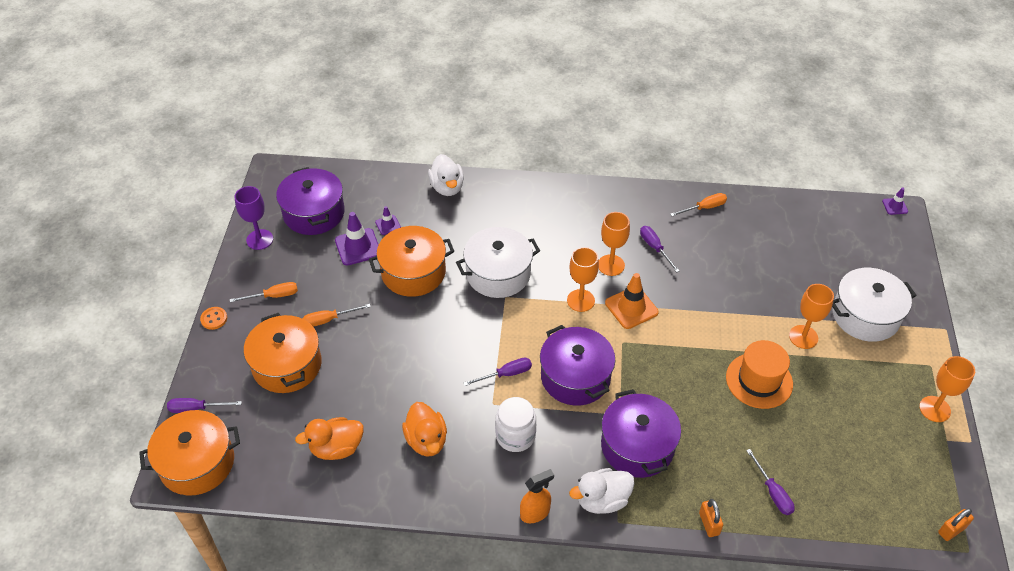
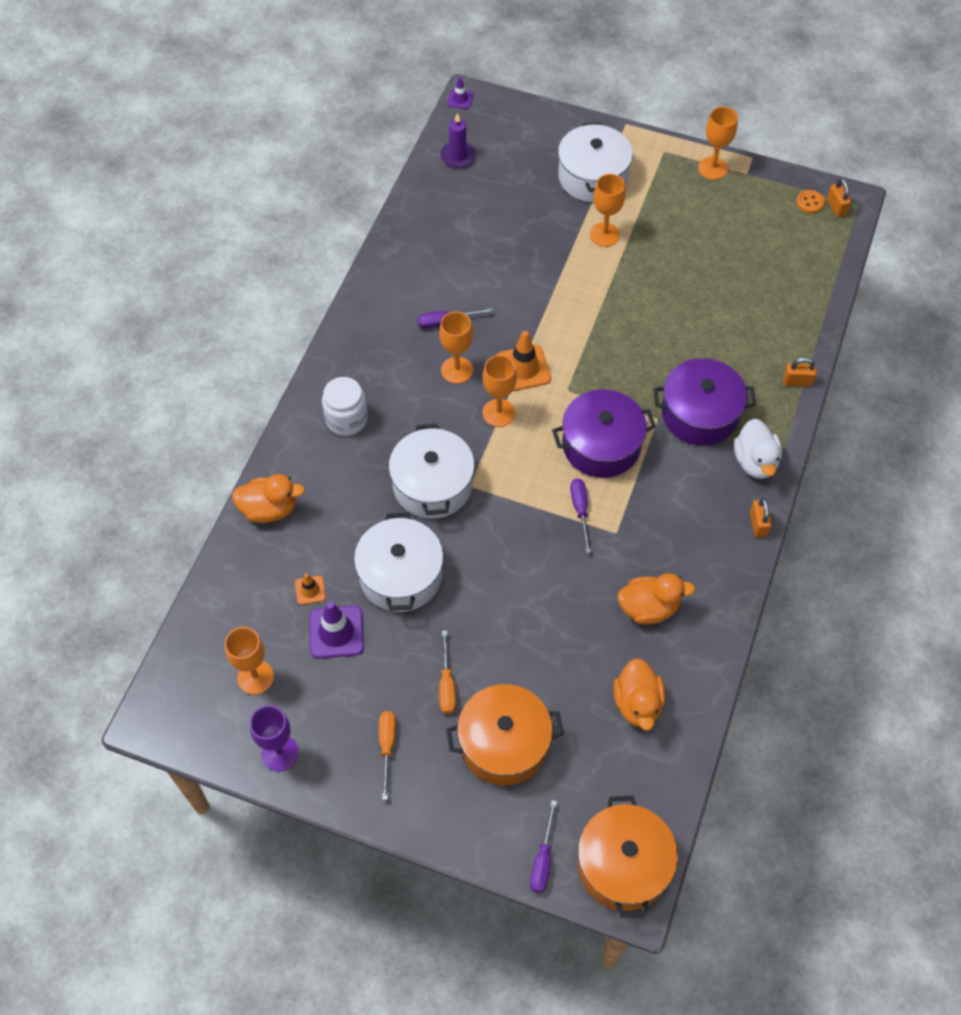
camera: 75 degrees left, 10 degrees up
orange button [200,307,227,330] -> orange button moved to [796,190,825,214]
purple pot [276,167,345,235] -> orange goblet [225,627,274,695]
orange pot [369,226,454,297] -> white pot [354,513,444,612]
purple traffic cone [375,206,401,235] -> orange traffic cone [295,573,326,605]
white duck [428,154,464,196] -> orange duck [232,474,305,523]
white jar [495,397,536,452] -> white jar moved to [322,377,368,436]
orange spray bottle [520,469,554,523] -> orange padlock [750,498,772,537]
orange screwdriver [670,193,727,216] -> none
orange hat [726,340,793,409] -> none
purple screwdriver [746,449,795,515] -> none
none -> purple candle [440,113,476,168]

